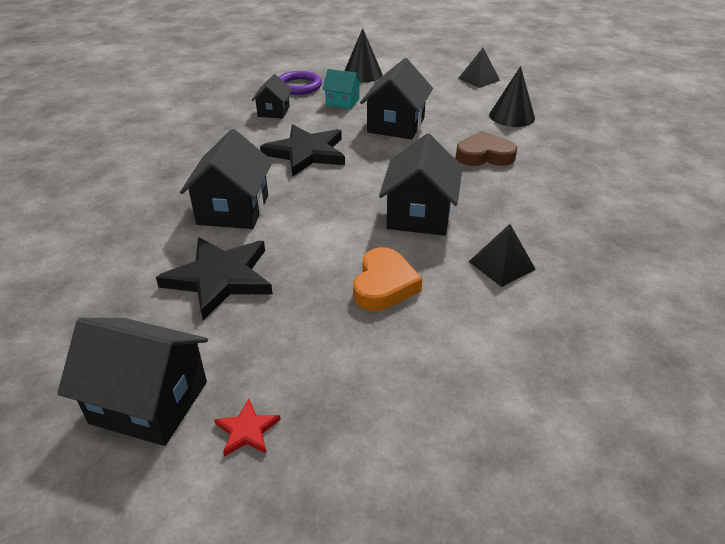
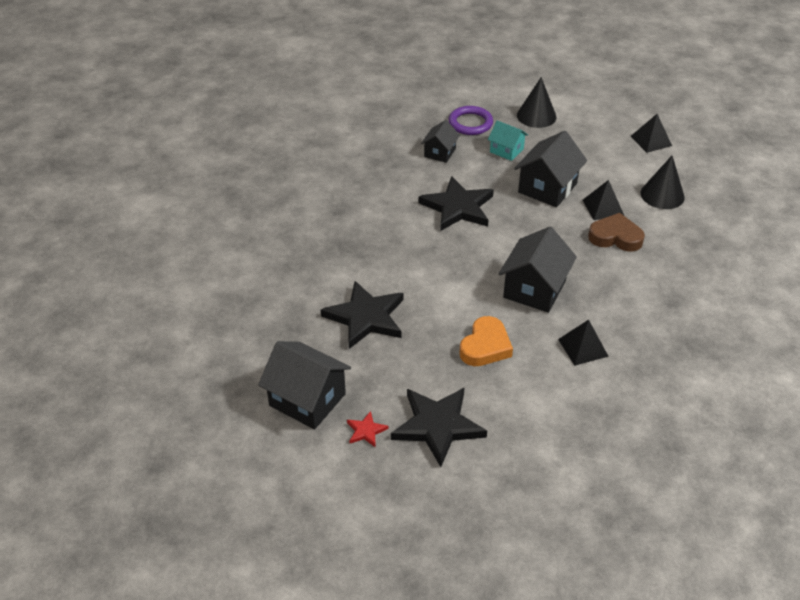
camera: 15 degrees right, 5 degrees up
black house [180,129,273,229] -> none
none -> black star [391,387,487,467]
none -> black pyramid [583,180,624,220]

